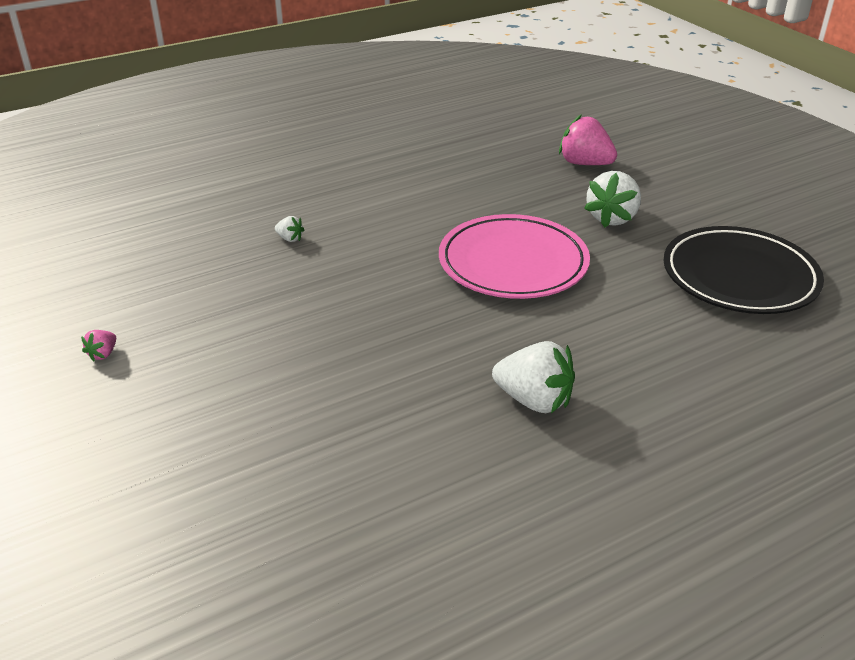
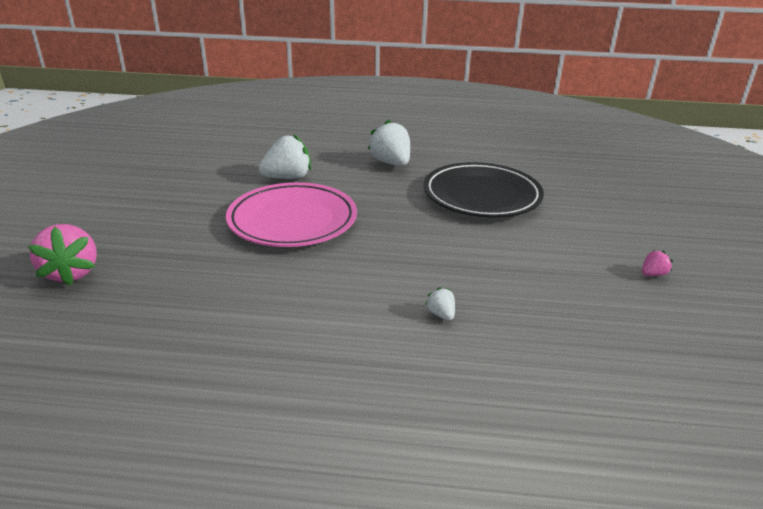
camera: 145 degrees left, 5 degrees down
white strawberry [584,171,641,228] -> white strawberry moved to [259,134,311,179]
black plate [664,226,824,314] -> black plate moved to [424,162,544,218]

